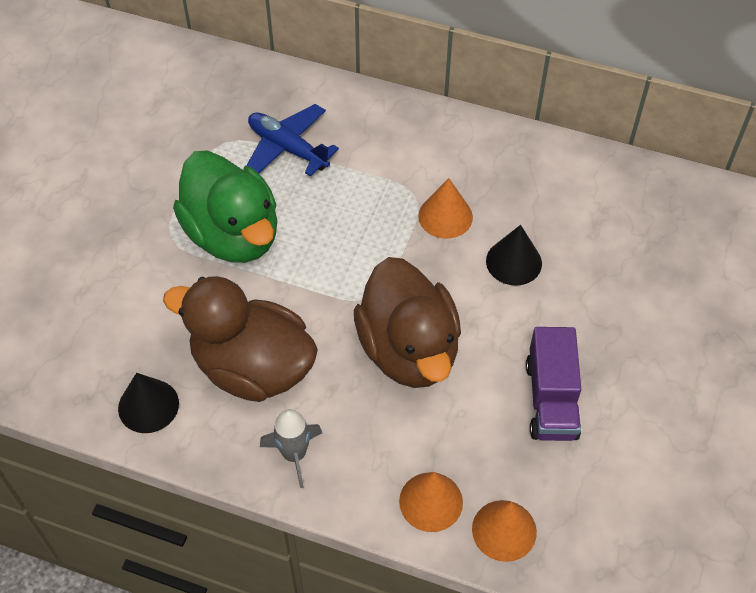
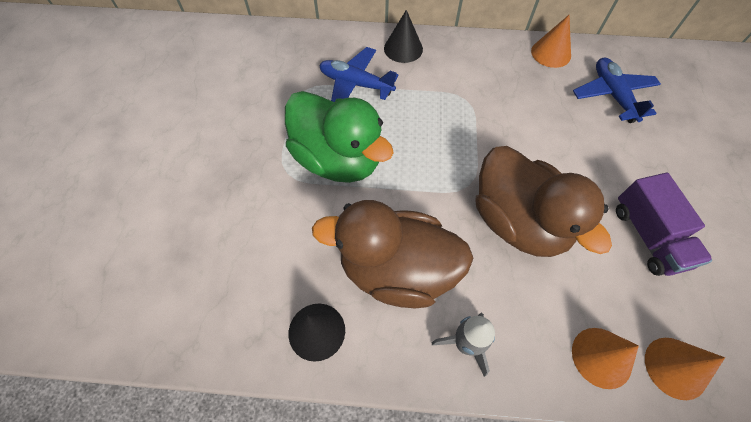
camera: 15 degrees left, 5 degrees up
orange cone [418,178,473,239] -> orange cone moved to [531,15,571,68]
black cone [486,225,542,286] -> black cone moved to [384,10,423,63]
none -> blue plane [573,57,661,123]

